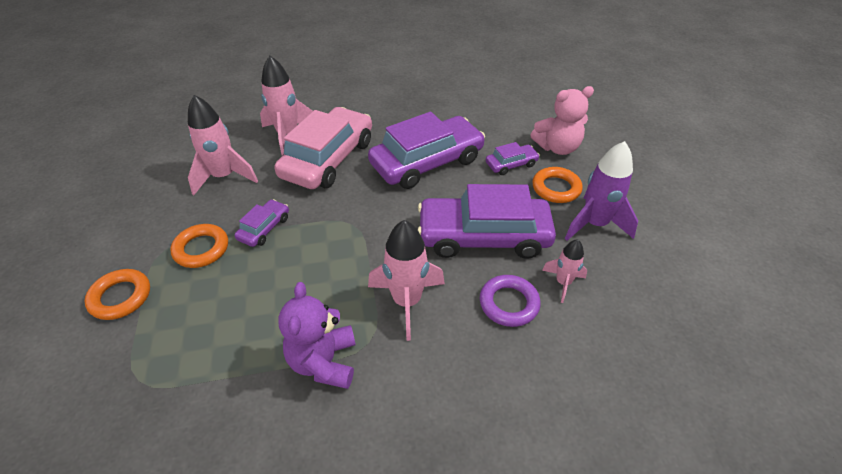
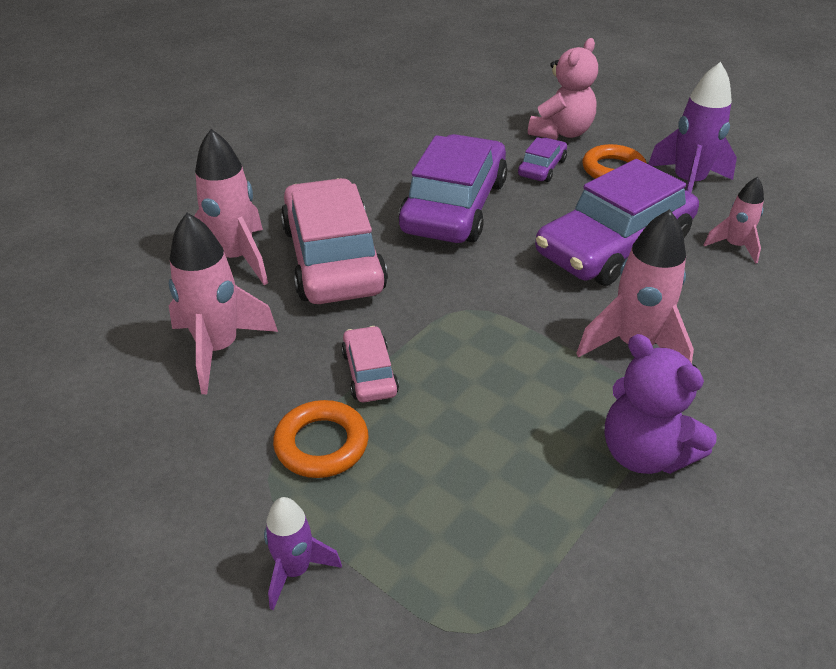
camera: 40 degrees left, 5 degrees down
orange ring [85,269,150,320] -> purple rocket [264,497,342,610]
purple car [234,199,289,247] -> pink car [341,326,399,402]
purple ring [480,275,541,327] -> none

